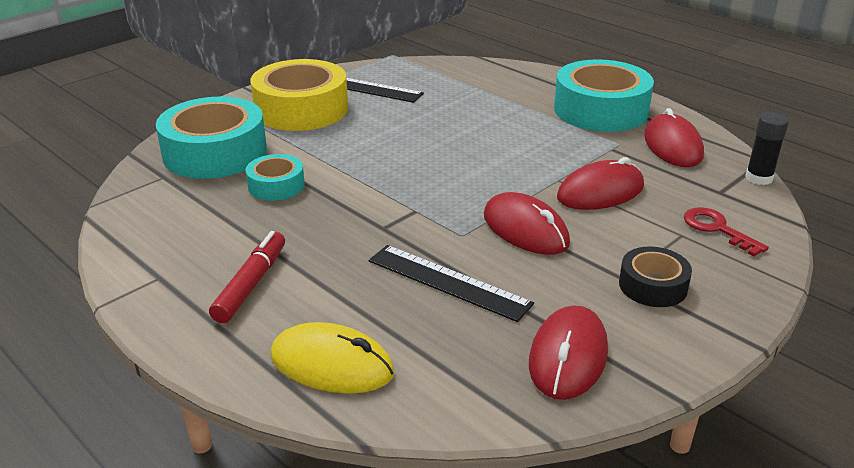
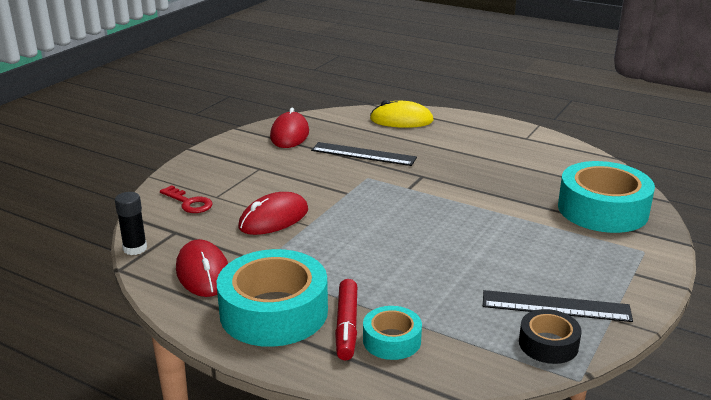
camera: 165 degrees right, 5 degrees down
red marker [209,231,285,323] -> red marker moved to [335,279,357,360]
turquoise tape [246,154,305,201] -> turquoise tape moved to [363,306,422,360]
yellow tape [251,59,348,131] -> none
red mouse [484,192,570,255] -> none
black tape [619,247,692,307] -> black tape moved to [519,309,582,364]

